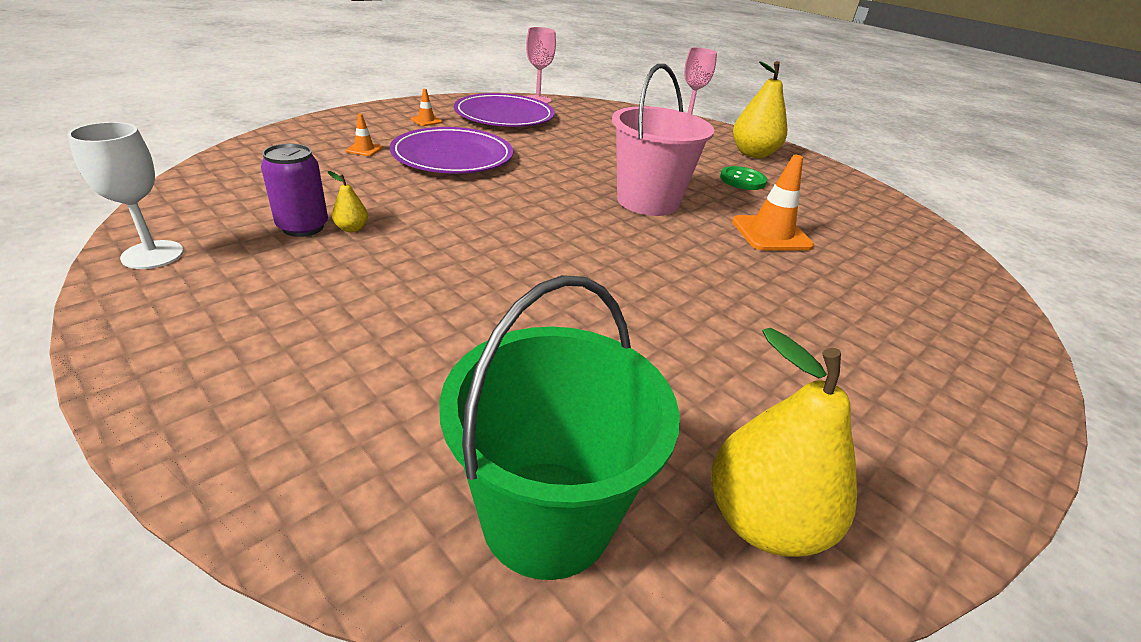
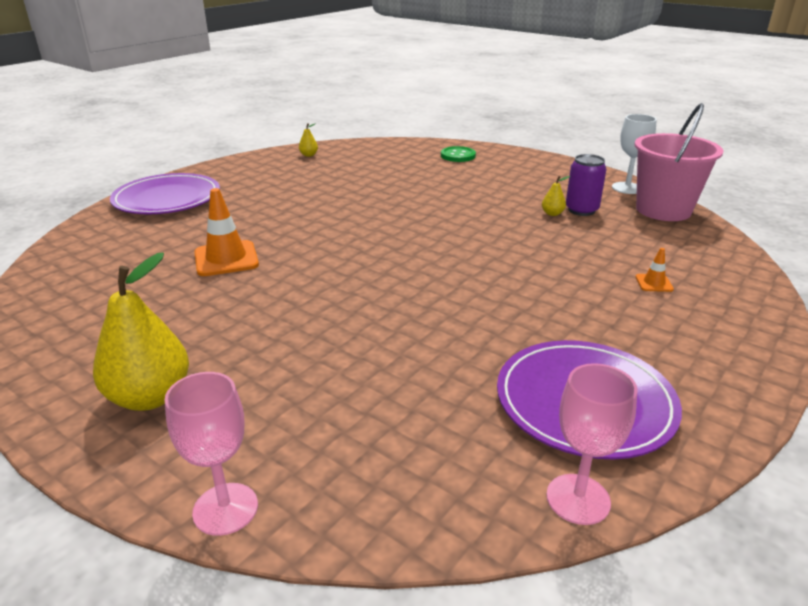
camera: 175 degrees right, 5 degrees down
purple plate [390,127,513,174] -> purple plate moved to [110,173,220,214]
orange traffic cone [411,89,442,126] -> none
green bucket [439,275,680,580] -> none
pink bucket [612,64,714,216] -> pink bucket moved to [635,103,723,221]
yellow pear [711,328,857,557] -> yellow pear [299,123,318,157], size x0.43
green button [720,166,767,190] -> green button moved to [441,146,476,162]

